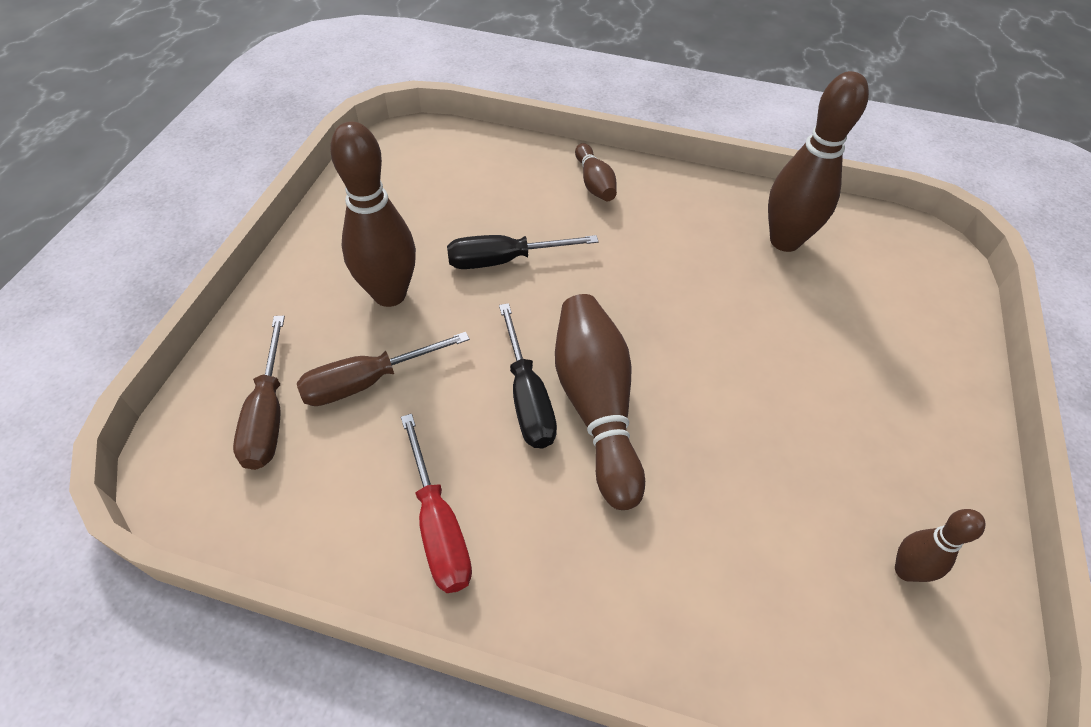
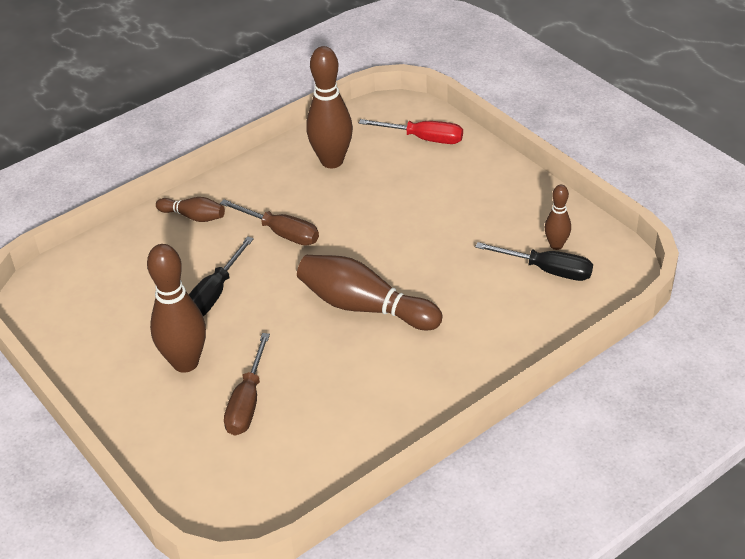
camera: 50 degrees left, 10 degrees down
brown screwdriver [233,316,285,470] -> brown screwdriver moved to [220,199,319,245]
red screwdriver [401,414,472,593] -> red screwdriver moved to [359,119,463,144]
black screwdriver [499,303,557,448] -> black screwdriver moved to [475,242,593,281]

